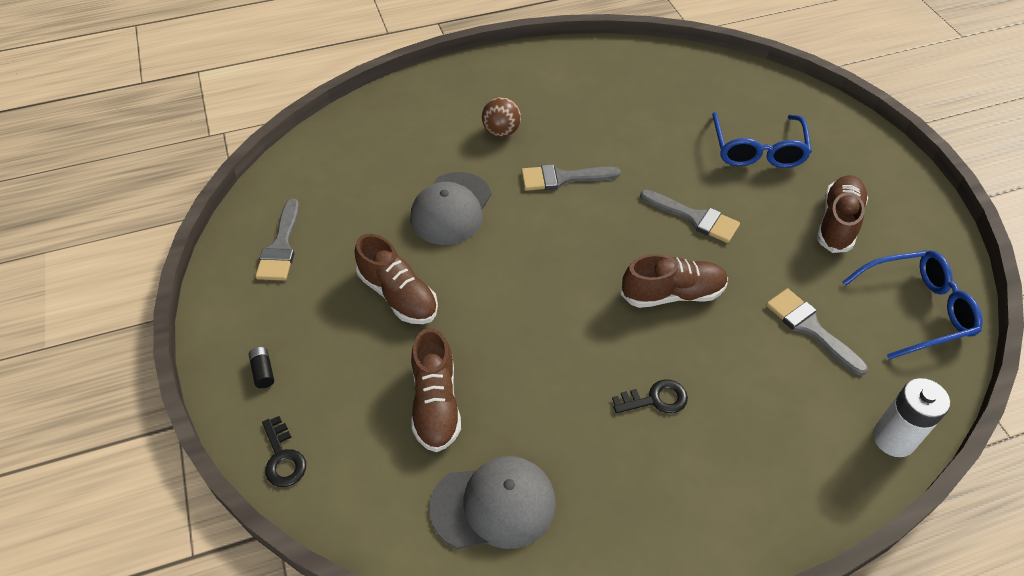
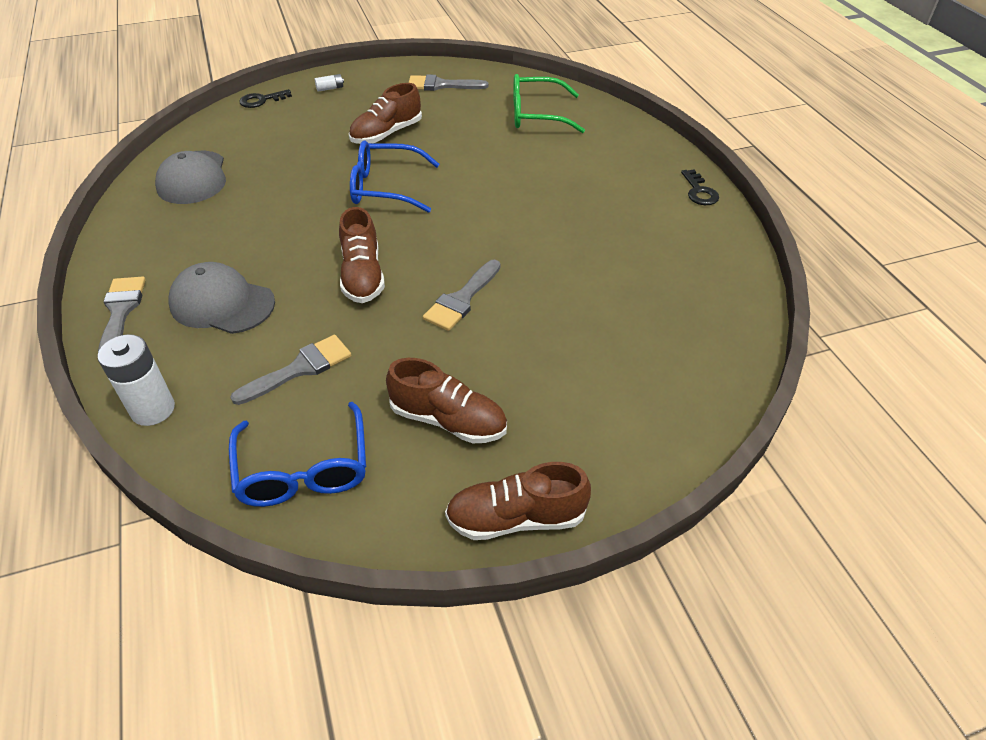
camera: 90 degrees right, 5 degrees down
black battery [249,347,274,388] -> white battery [315,74,344,92]
grey cap [410,172,491,245] -> grey cap moved to [168,262,275,334]
brown shoe [411,328,461,452] -> brown shoe moved to [445,462,591,540]
brown ball [482,97,521,137] -> none
grey brush [521,164,621,191] -> grey brush moved to [98,277,146,352]
black key [612,379,688,413] -> black key moved to [681,169,719,205]
blue glasses [712,112,812,168] -> blue glasses moved to [350,141,440,213]
none -> green glasses [514,74,585,133]

